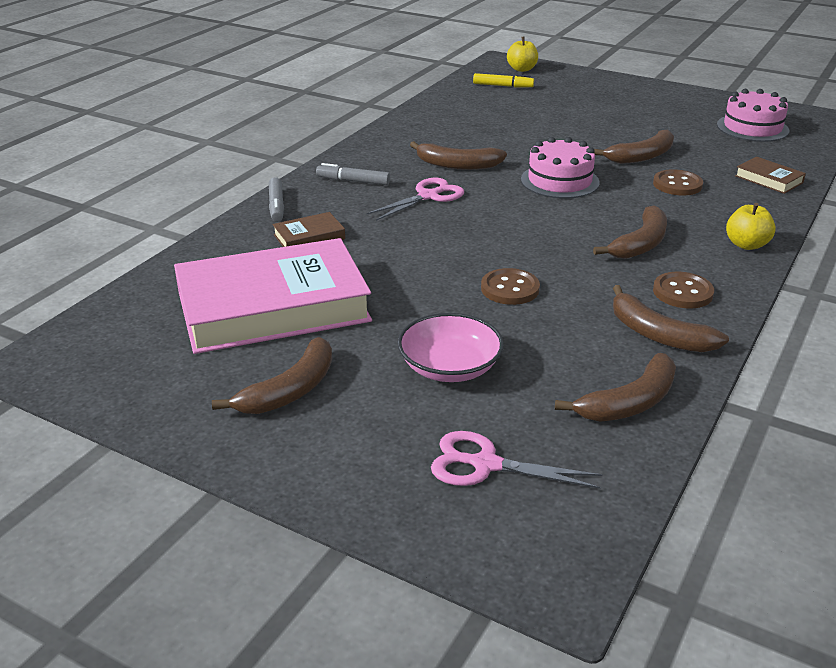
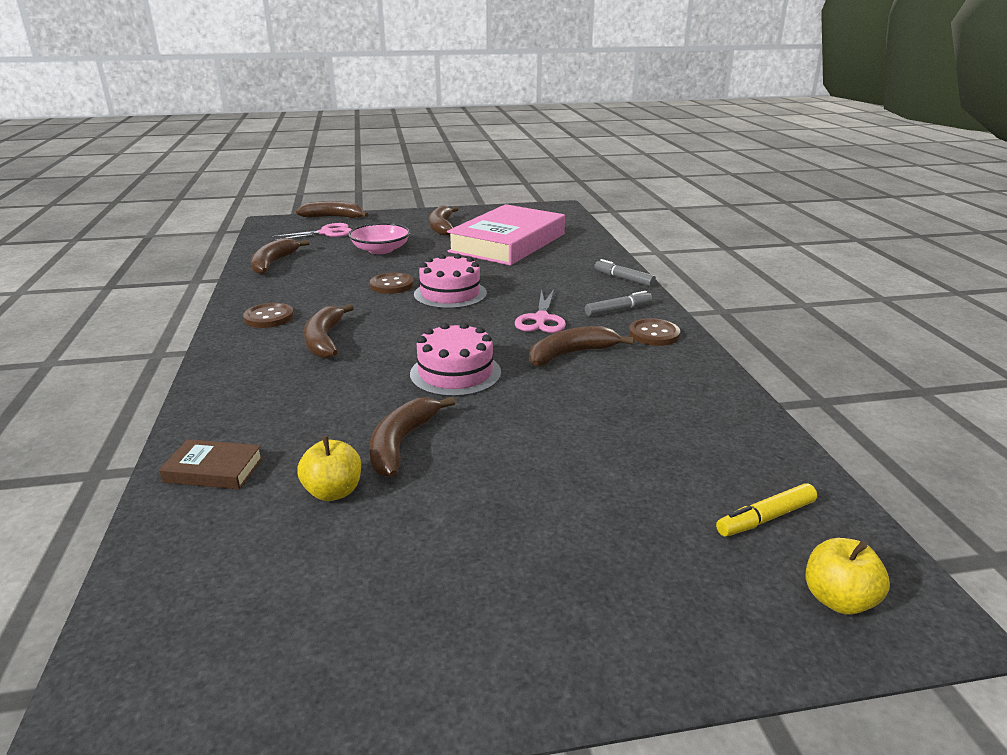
camera: 140 degrees right, 5 degrees down
brown book [273,212,345,247] -> none
brown banana [613,285,729,352] -> brown banana moved to [296,201,369,218]
brown button [653,169,703,196] -> brown button moved to [629,318,680,346]
pink cake [717,89,789,142] -> pink cake moved to [414,254,487,309]
yellow apple [726,203,776,250] -> yellow apple moved to [297,436,361,501]

